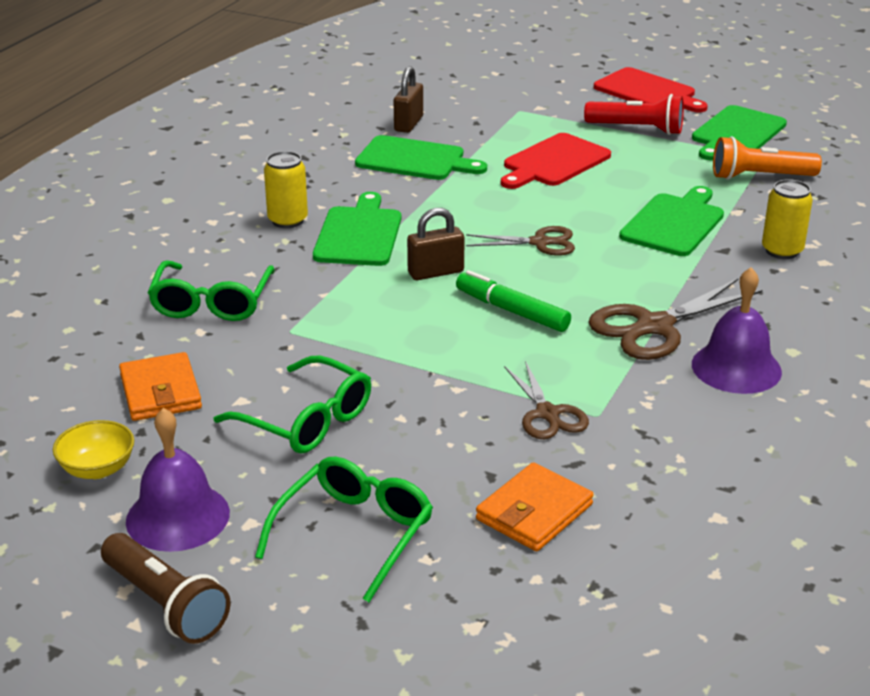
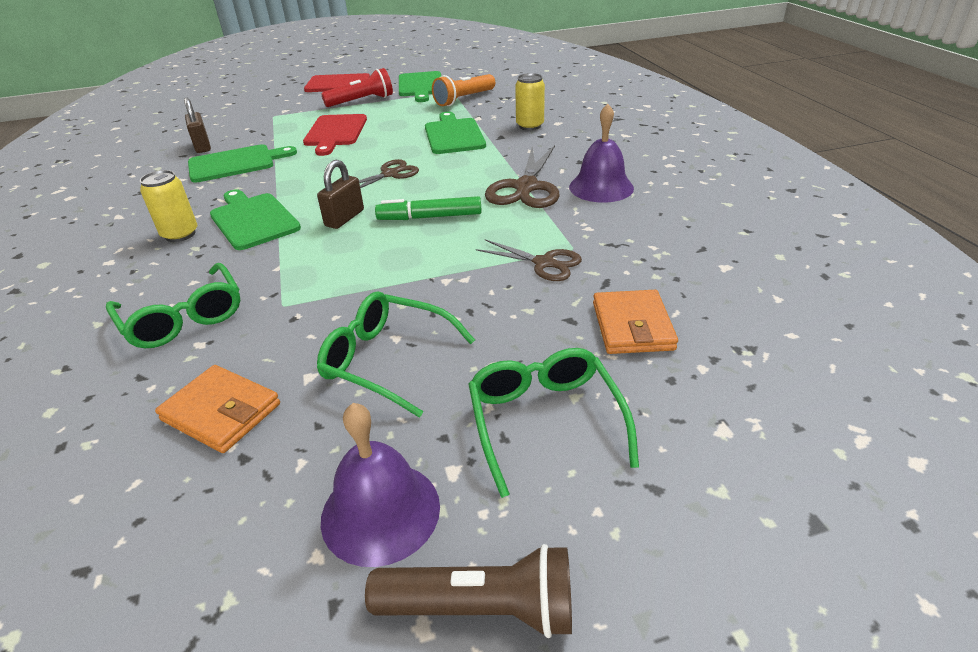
camera: 40 degrees left, 5 degrees up
yellow bowl [53,420,134,479] -> none
green glasses [214,355,371,454] -> green glasses turned 150 degrees counterclockwise [317,292,475,418]

